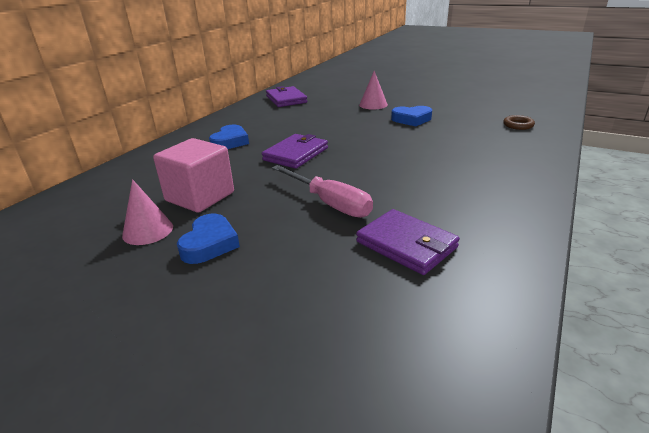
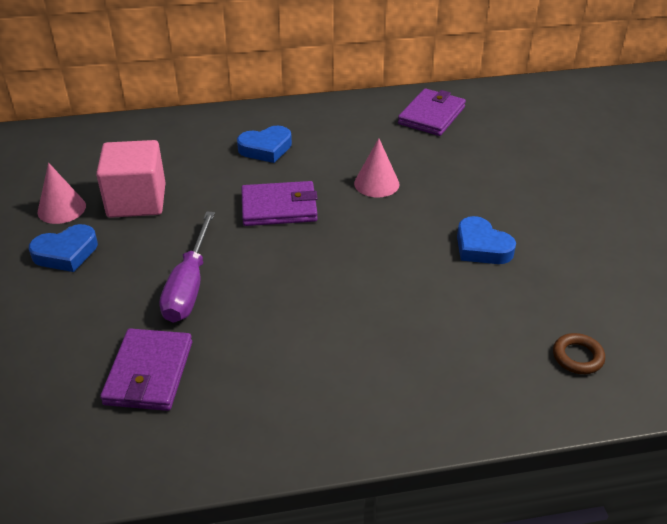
camera: 50 degrees right, 10 degrees up
pink screwdriver [272,165,373,218] -> purple screwdriver [159,211,215,323]
pink cone [359,71,388,110] -> pink cone moved to [354,138,400,197]

